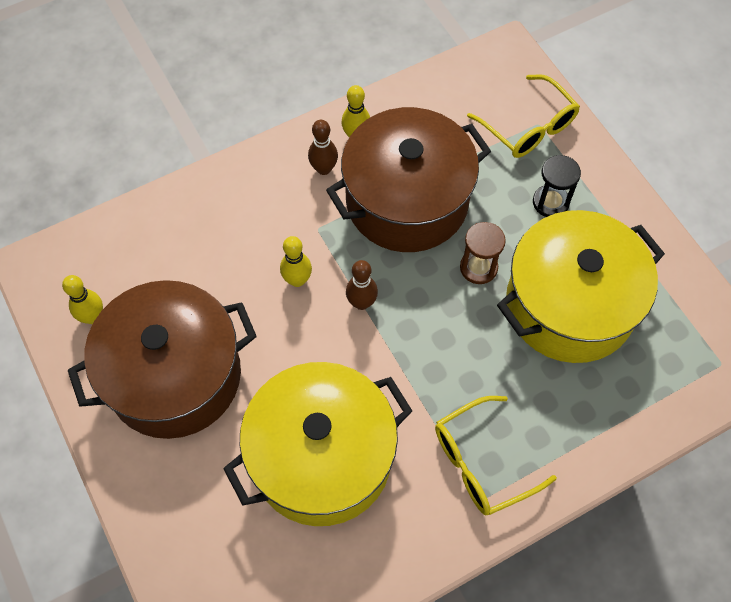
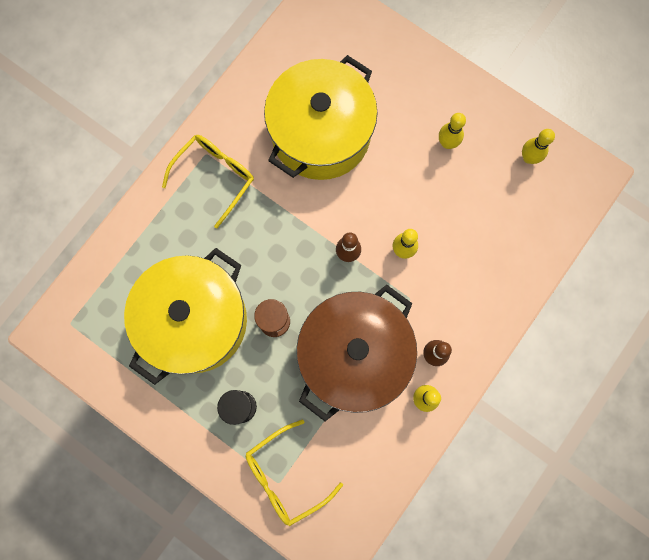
camera: 155 degrees right, 15 degrees up
brown pot [68,280,257,439] -> yellow bowling pin [439,113,466,149]
yellow glasses [467,74,580,158] -> yellow glasses turned 60 degrees counterclockwise [246,420,343,526]

